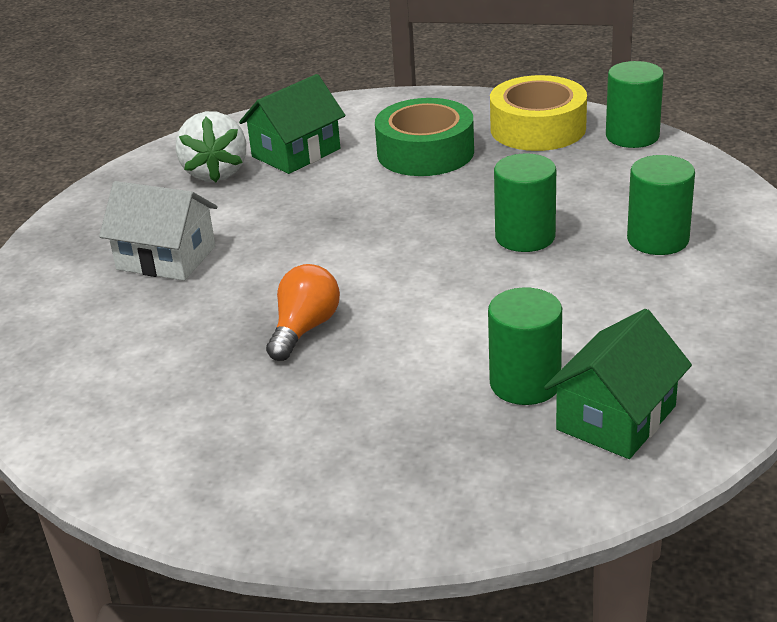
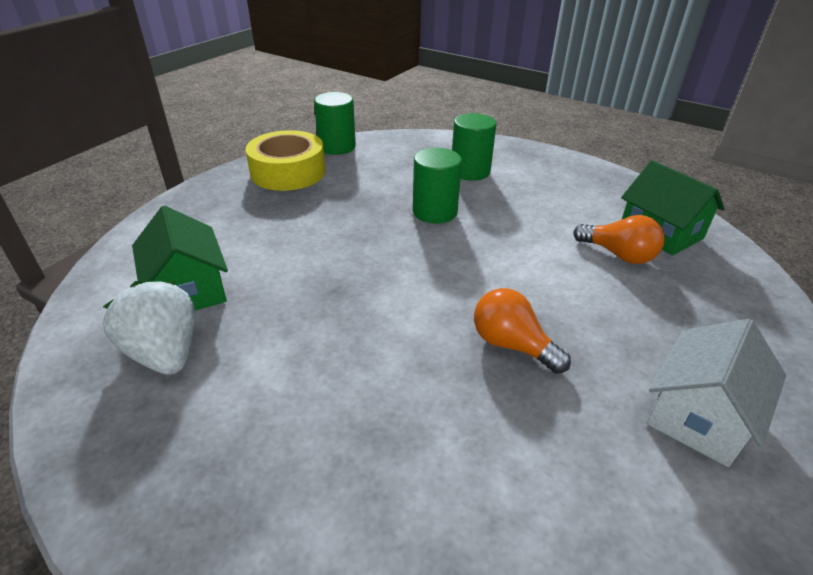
camera: 75 degrees left, 5 degrees up
white house [99,181,218,281] -> white house moved to [646,319,786,467]
white strawberry [176,111,246,182] -> white strawberry turned 135 degrees counterclockwise [103,281,195,375]
green tape [375,98,474,176] -> none
green cylinder [488,288,562,405] -> orange light bulb [574,215,665,264]

